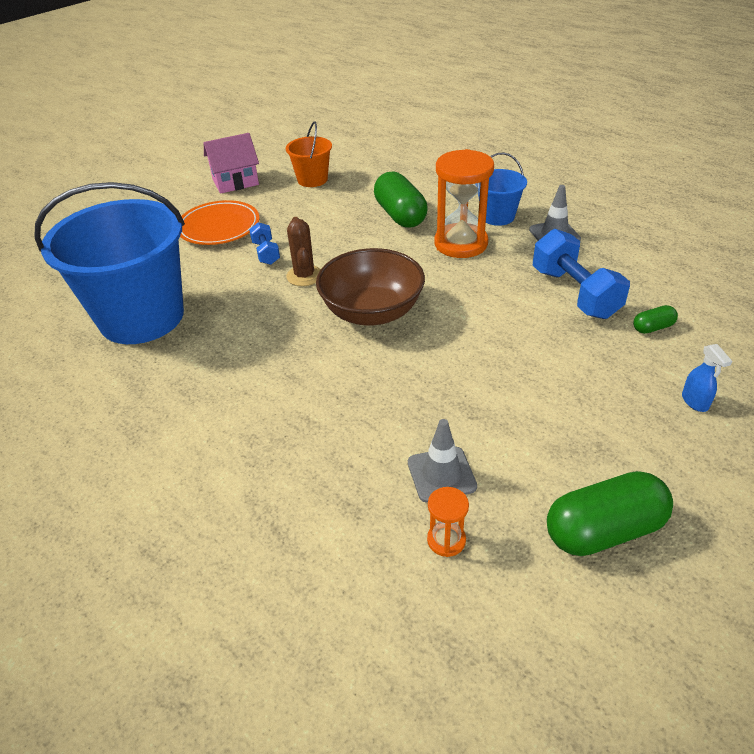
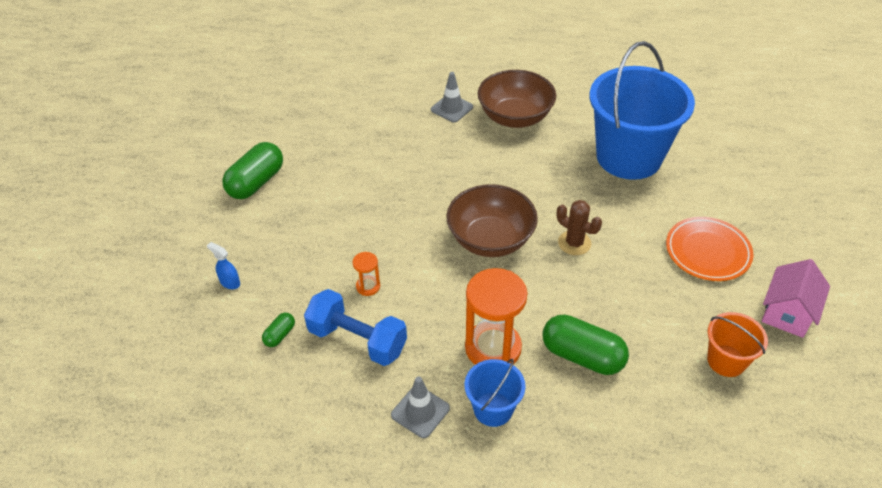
camera: 140 degrees right, 5 degrees up
blue dumbbell [249,222,280,265] -> none
grey traffic cone [408,419,477,503] -> grey traffic cone moved to [431,72,473,122]
orange hourglass [427,487,469,557] -> orange hourglass moved to [352,252,380,296]
none -> brown bowl [478,70,556,128]

